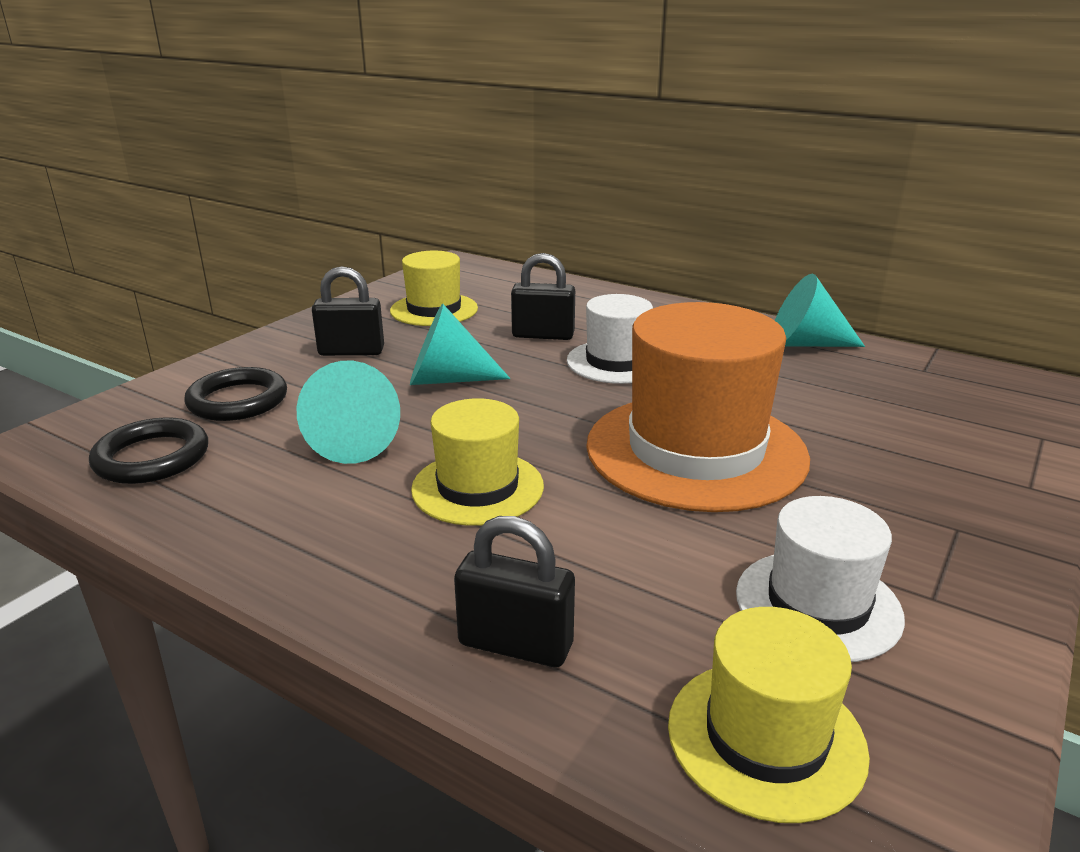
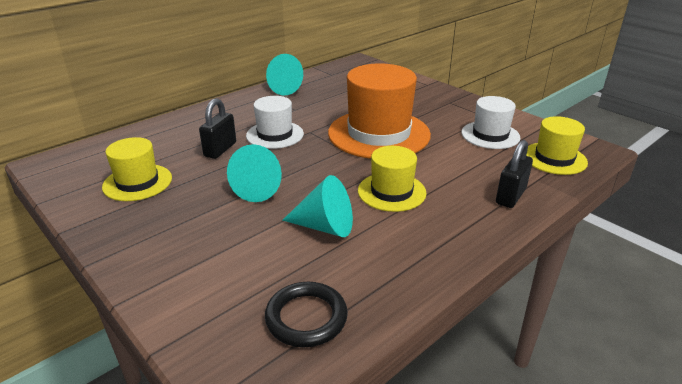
camera: 75 degrees left, 5 degrees up
black ring [184,367,287,421] -> none
black padlock [312,266,384,356] -> none

